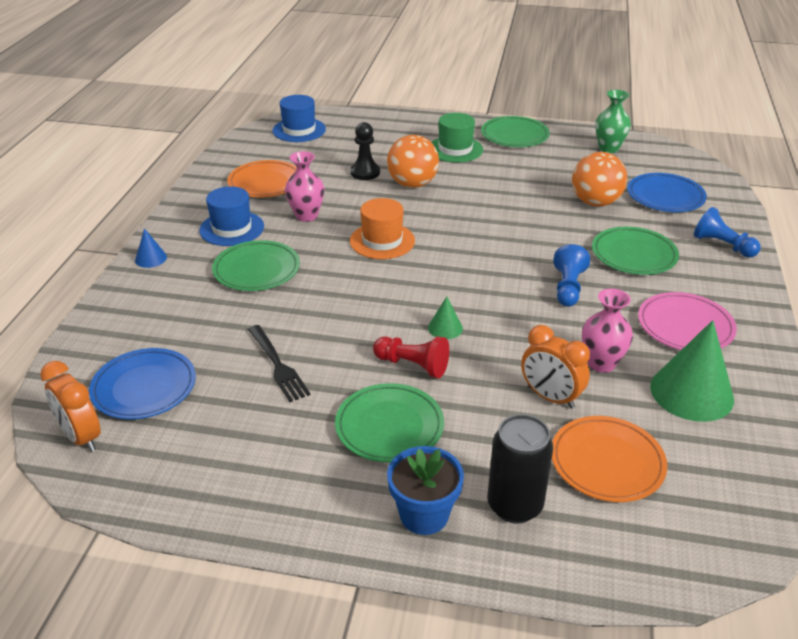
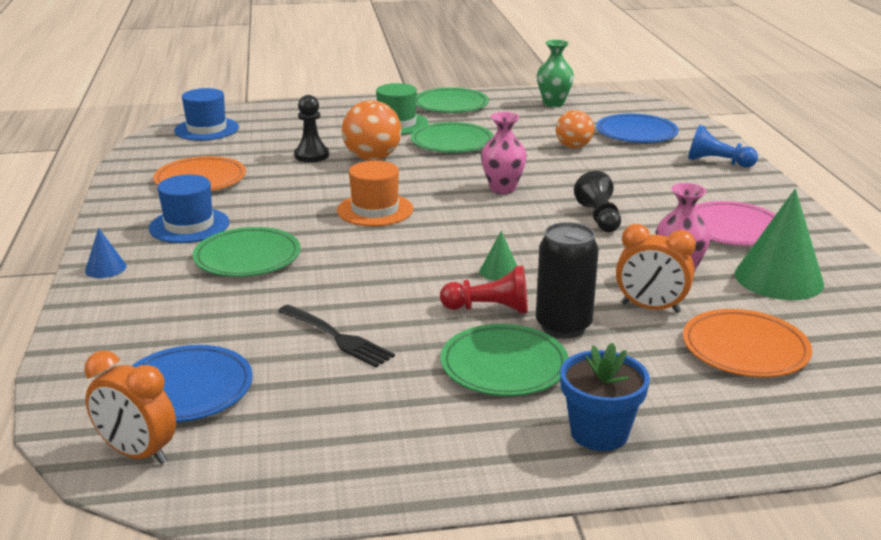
camera: 20 degrees left, 10 degrees down
pink vase [285,151,324,222] -> pink vase moved to [481,112,527,194]
black can [487,414,553,524] -> black can moved to [536,222,599,338]
blue pawn [553,244,590,307] -> black pawn [574,171,621,232]
orange ball [572,152,627,206] -> orange ball [556,110,594,148], size x0.66
green plate [592,227,679,275] -> green plate moved to [411,122,494,153]

